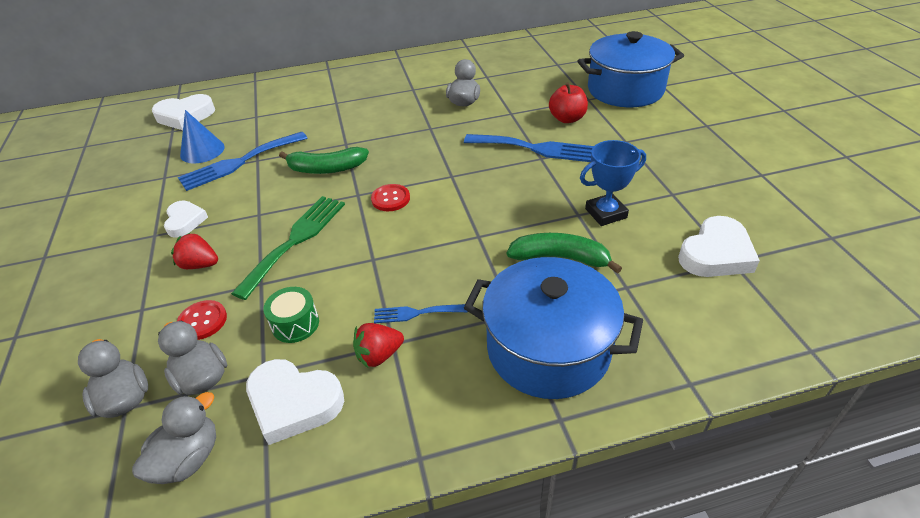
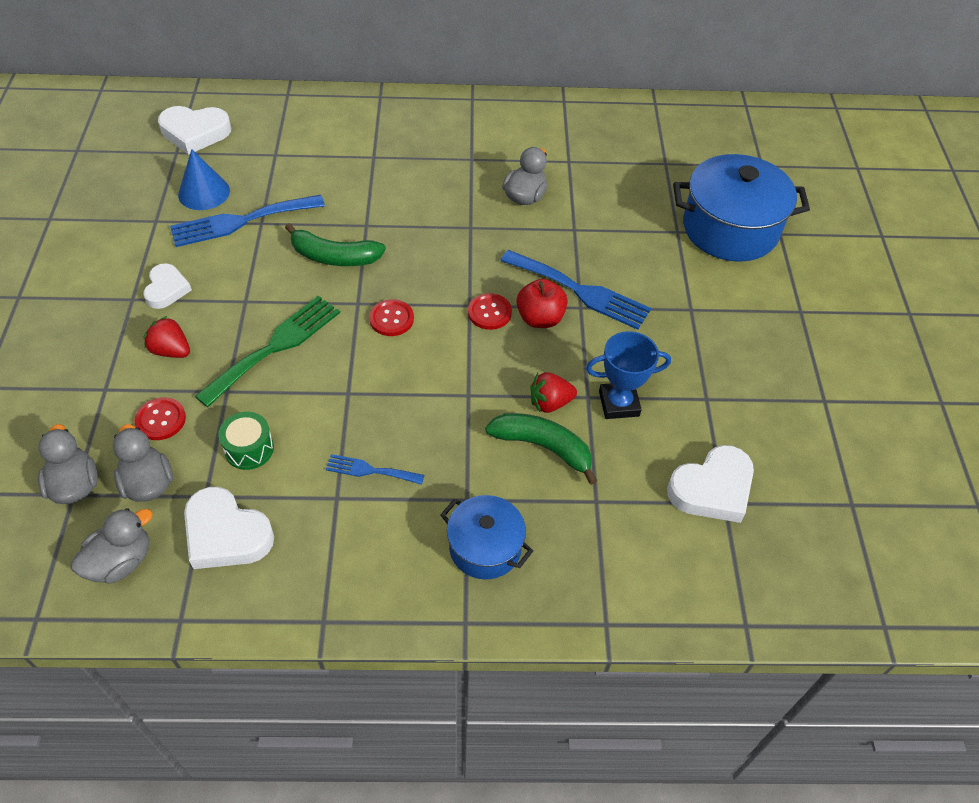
camera: 10 degrees right, 10 degrees up
red strawberry [353,323,404,368] -> red strawberry moved to [530,372,577,413]
blue pot [464,257,643,399] -> blue pot [440,495,533,579], size x0.57
red apple [549,82,588,123] -> red apple moved to [517,279,568,328]
none -> red button [468,293,512,330]

